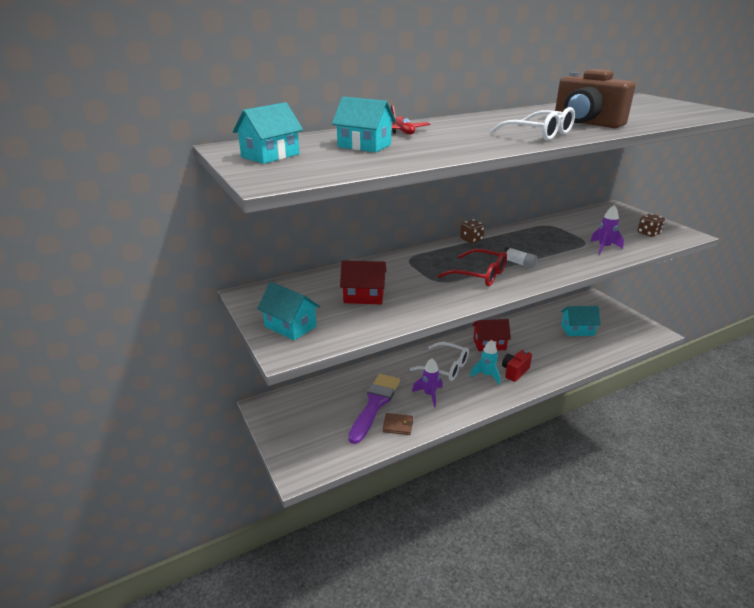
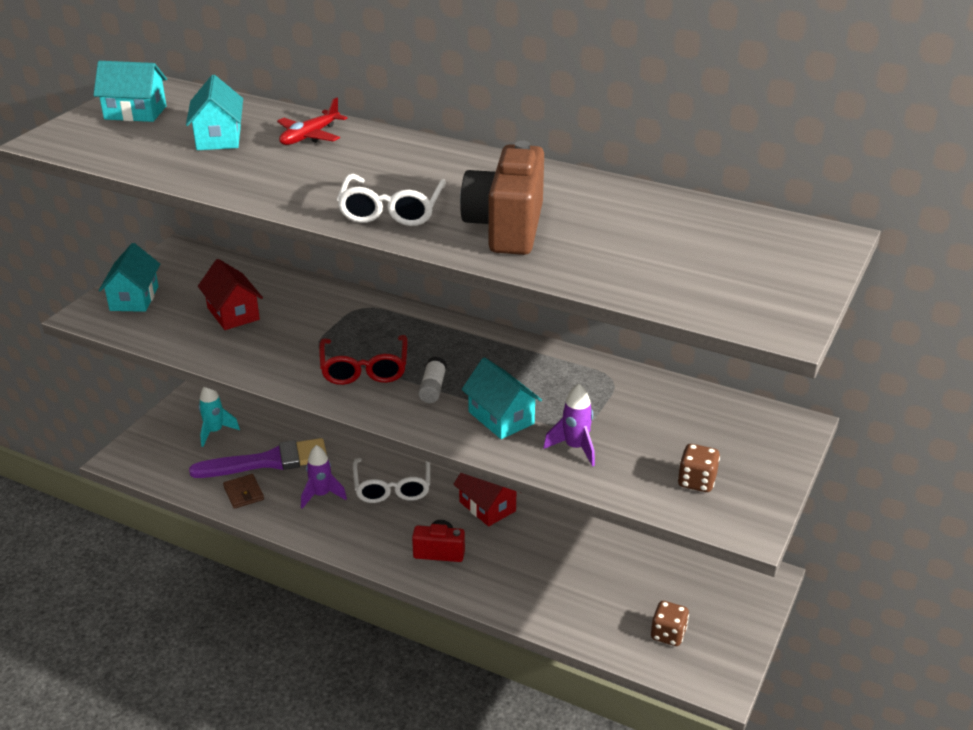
camera: 55 degrees right, 5 degrees up
brown dice [460,219,485,243] -> brown dice moved to [651,601,689,646]
turquoise rocket [470,340,500,385] -> turquoise rocket moved to [198,387,240,447]
turquoise house [561,306,601,336] -> turquoise house moved to [462,357,542,439]

